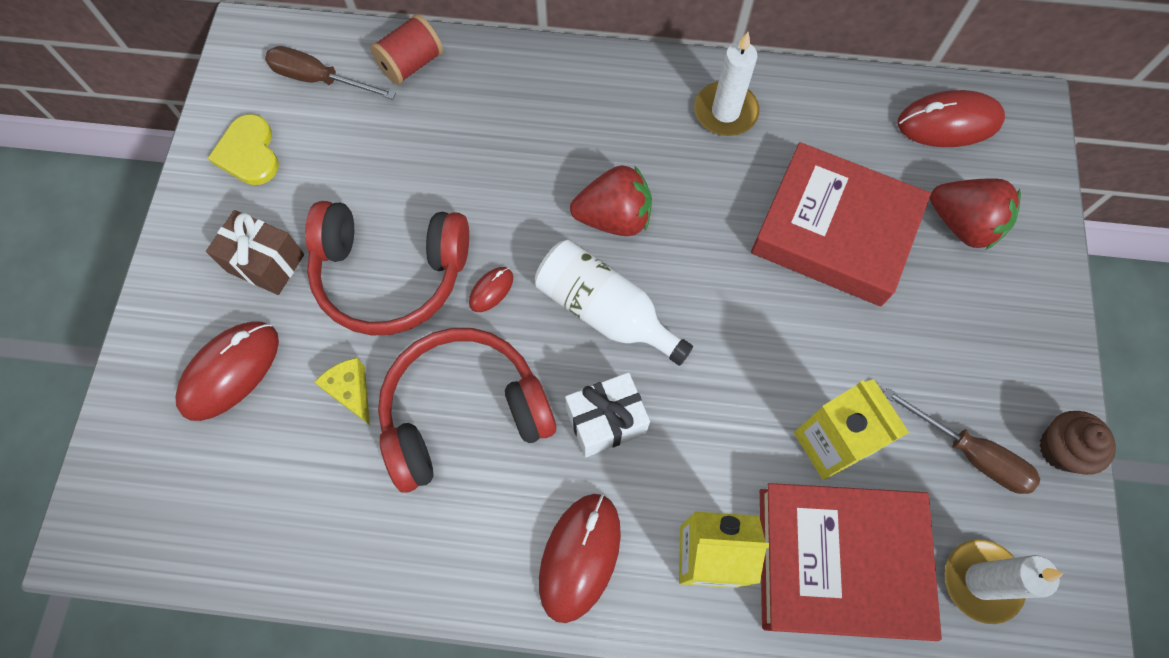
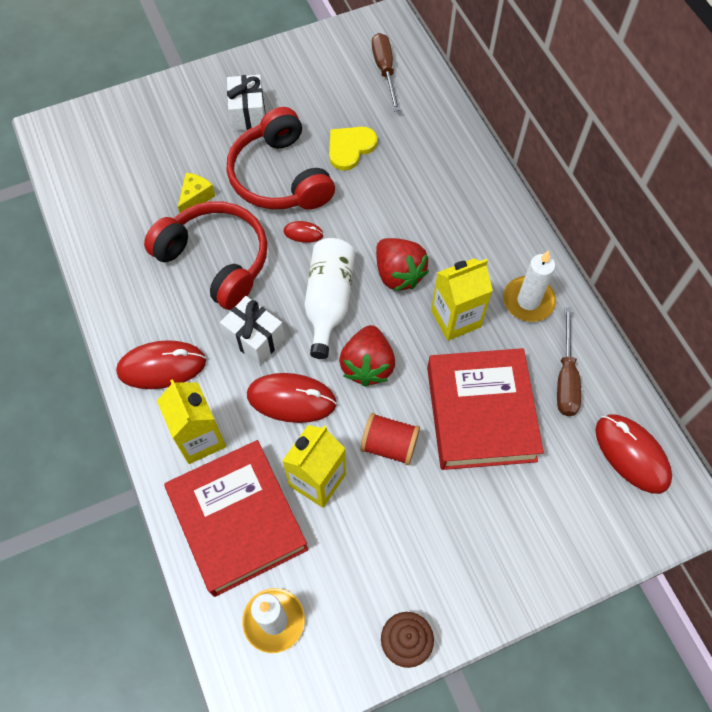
camera: 60 degrees right, 5 degrees down
red mouse [175,321,279,421] -> red mouse moved to [247,373,337,423]
brown gift [206,210,304,295] -> white gift [227,75,265,131]
yellow heart [208,114,279,185] -> yellow heart moved to [329,127,377,171]
red spool [370,14,443,85] -> red spool moved to [360,413,420,465]
brown screwdriver [884,388,1040,494] -> brown screwdriver moved to [557,307,581,416]
red strawberry [930,178,1021,250] -> red strawberry moved to [339,325,395,387]
none -> yellow carton [431,258,493,341]

